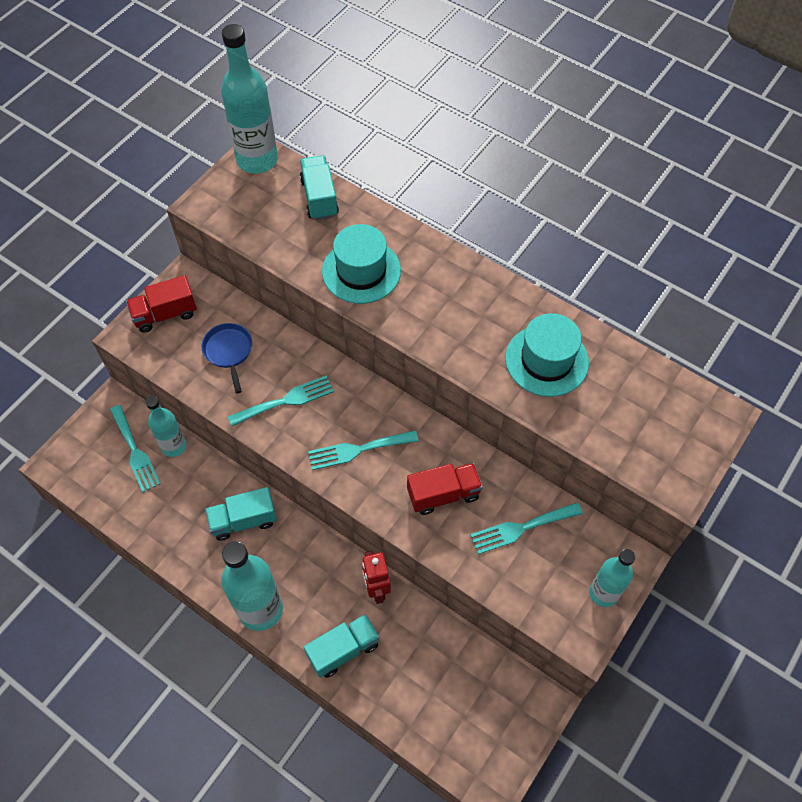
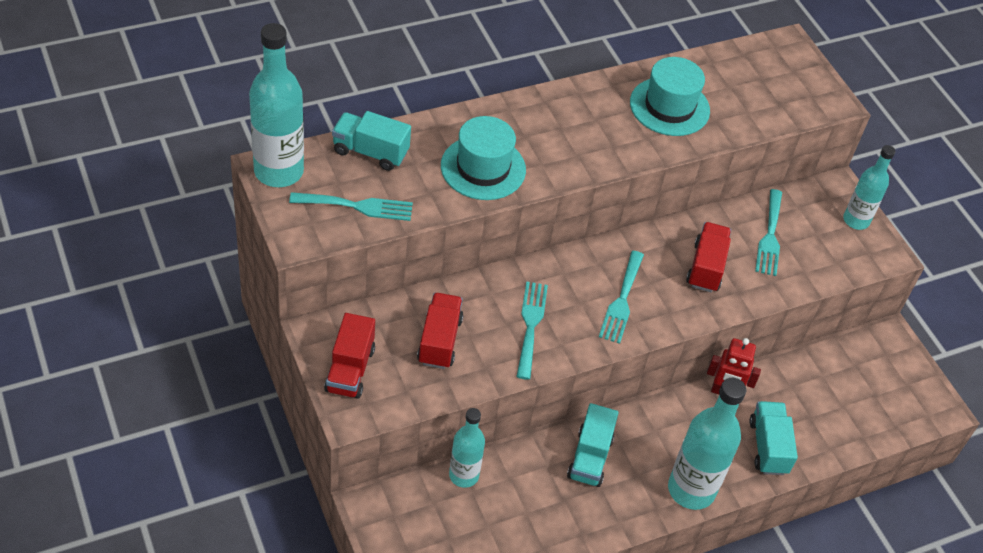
camera: 65 degrees left, 10 degrees down
turquoise fork [110,405,160,492] -> turquoise fork moved to [289,192,413,221]
blue pan [201,323,252,393] -> red truck [417,293,463,369]

